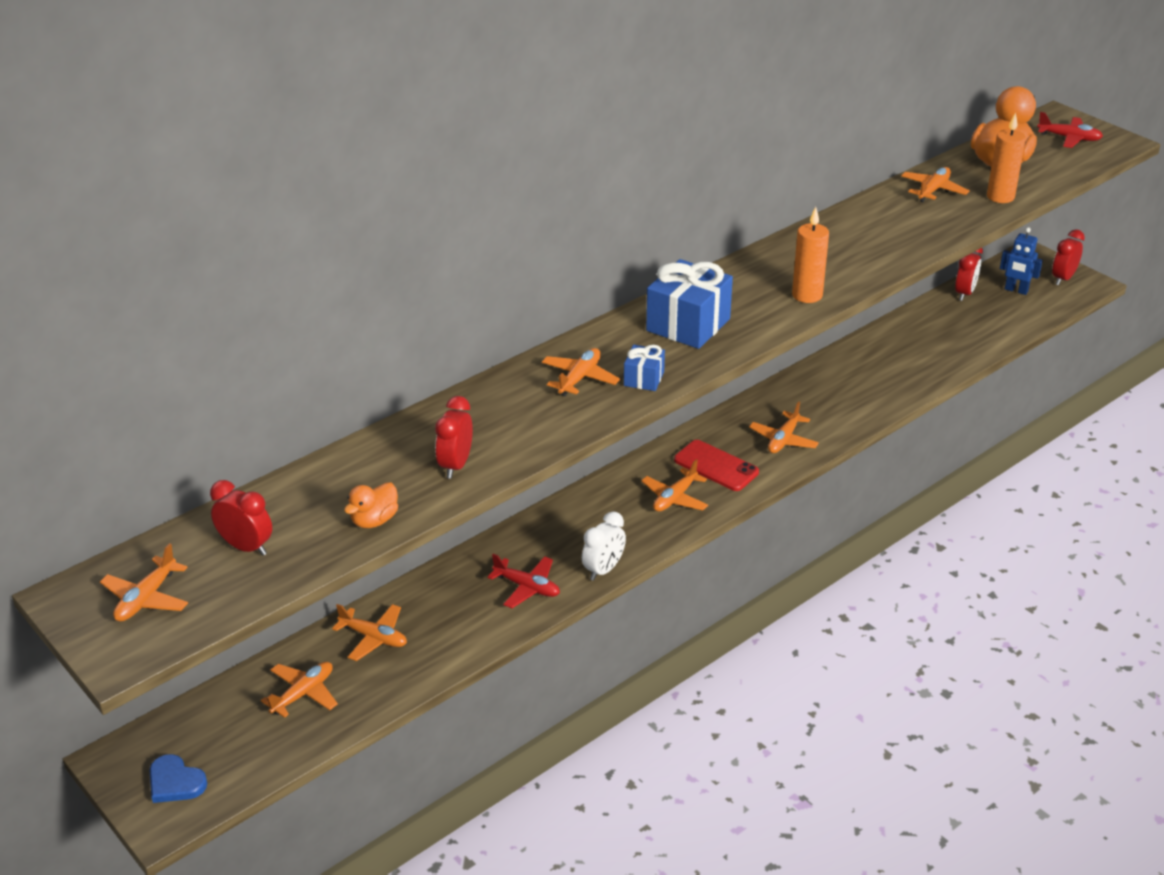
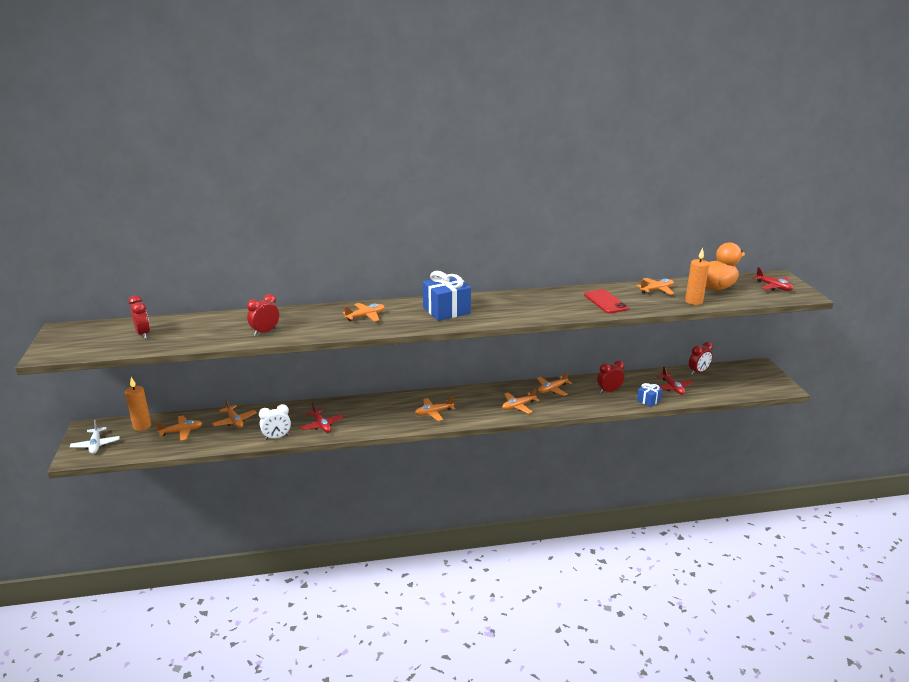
camera: 30 degrees right, 10 degrees down
orange plane [100,543,188,622] -> orange plane moved to [537,372,572,396]
blue heart [149,754,207,803] -> white plane [70,420,120,454]
orange duck [344,482,398,528] -> none
white clock [582,511,626,581] -> white clock moved to [259,404,291,440]
blue gift [624,345,665,391] -> blue gift moved to [637,383,662,407]
red phone [674,440,759,491] -> red phone moved to [584,289,629,314]
orange candle [792,207,829,303] -> orange candle moved to [125,377,151,431]
blue robot [1000,227,1043,295] -> none
red clock [1052,229,1085,285] -> red clock moved to [597,361,624,393]
none -> red plane [657,366,693,395]

